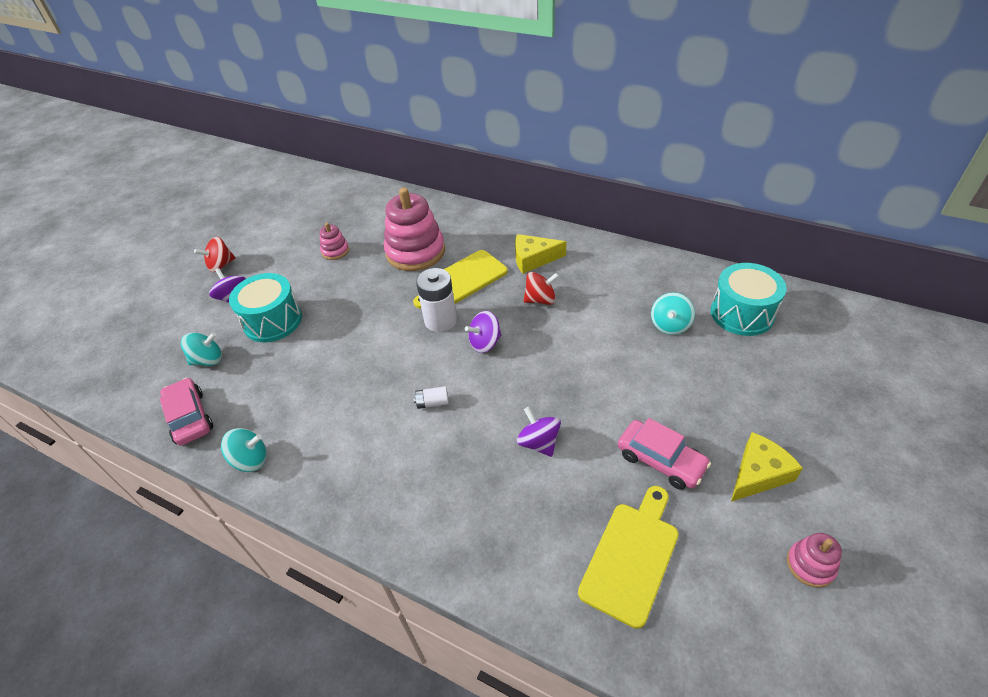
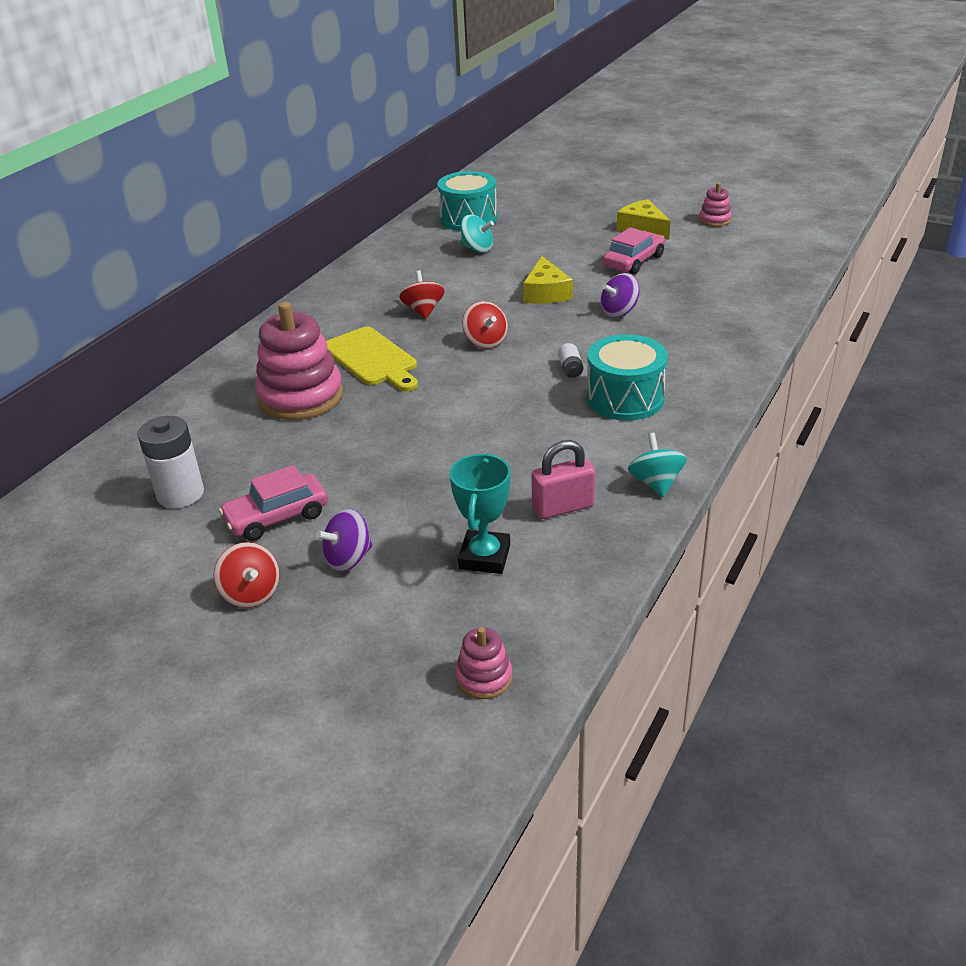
camera: 90 degrees left, 10 degrees down
pink car [160,378,213,446] -> pink car moved to [219,465,328,541]
turquoise spinning top [181,332,222,366] -> turquoise trophy [449,453,511,574]
turquoise drum [229,273,302,342] -> turquoise drum moved to [587,334,668,421]
pink stacking toy [319,223,349,260] -> pink stacking toy moved to [455,627,512,699]
white battery [416,268,457,332] -> white battery moved to [137,416,204,508]
purple spinning top [465,311,502,353] -> red spinning top [462,301,508,349]
yellow cheese [515,234,567,274] -> yellow cheese moved to [523,256,573,304]
yellow cutting board [578,486,679,629] -> none
none -> pink padlock [531,440,595,519]

